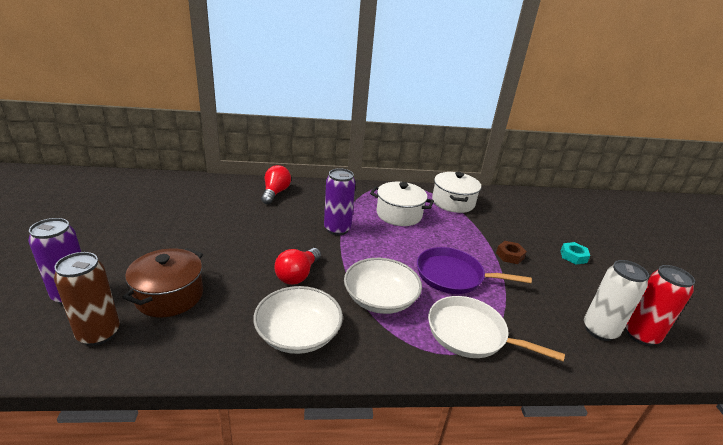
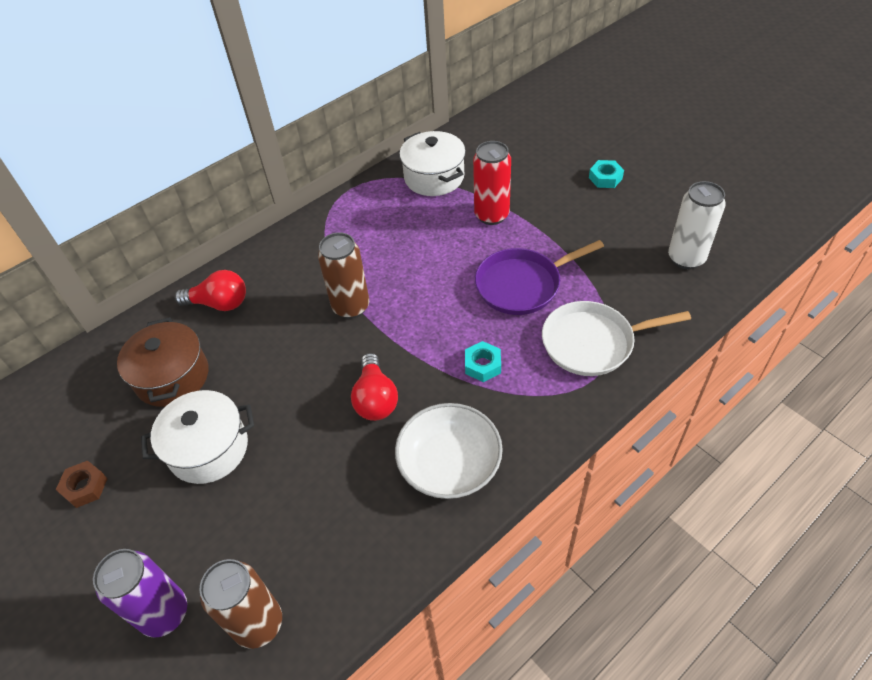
camera: 30 degrees left, 20 degrees up
brown pot [122,248,203,317] -> brown pot moved to [117,317,209,407]
red light bulb [261,165,291,204] -> red light bulb turned 120 degrees clockwise [175,270,246,311]
purple can [324,168,355,235] -> brown can [318,232,369,319]
white bowl [344,258,422,314] -> turquoise nut [465,341,501,382]
white pot [370,182,434,226] -> white pot moved to [141,390,254,484]
brown nut [496,241,527,264] -> brown nut moved to [56,461,108,508]
red can [625,265,695,346] -> red can moved to [473,141,511,225]

